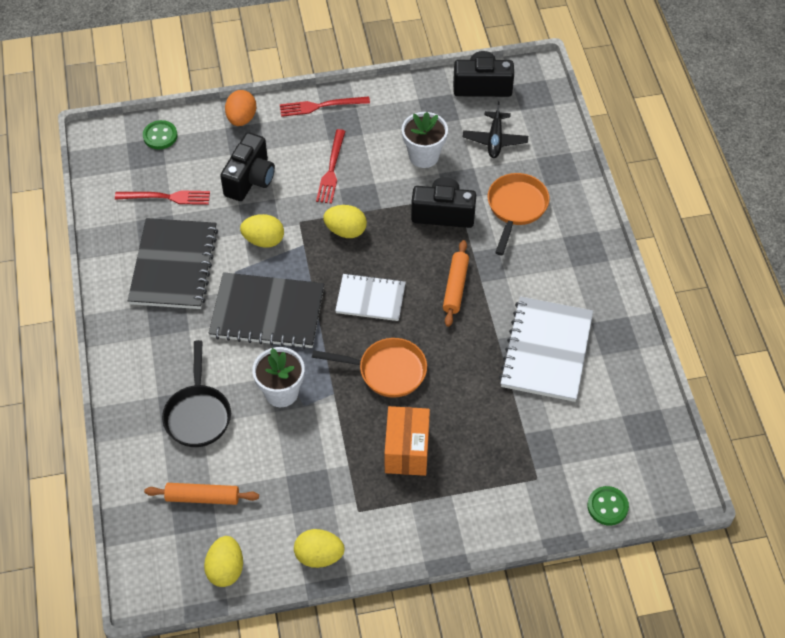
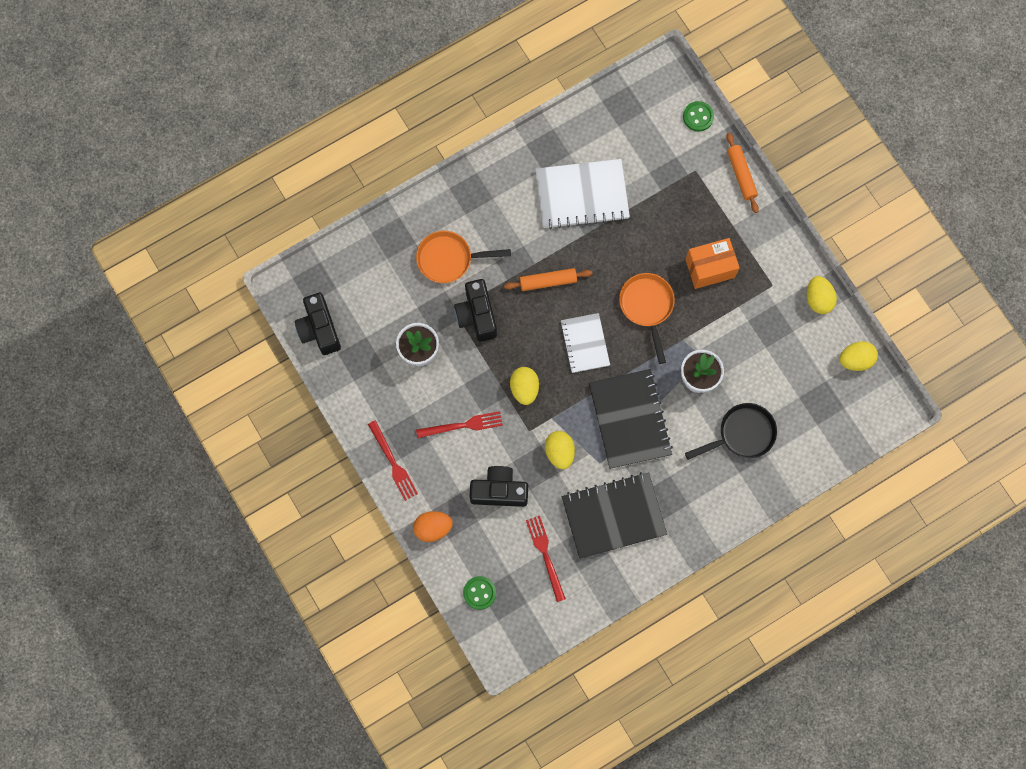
camera: 110 degrees left, 20 degrees up
orange rolling pin [144,483,259,505] -> orange rolling pin moved to [726,133,759,213]
black plane [463,101,528,158] -> none

